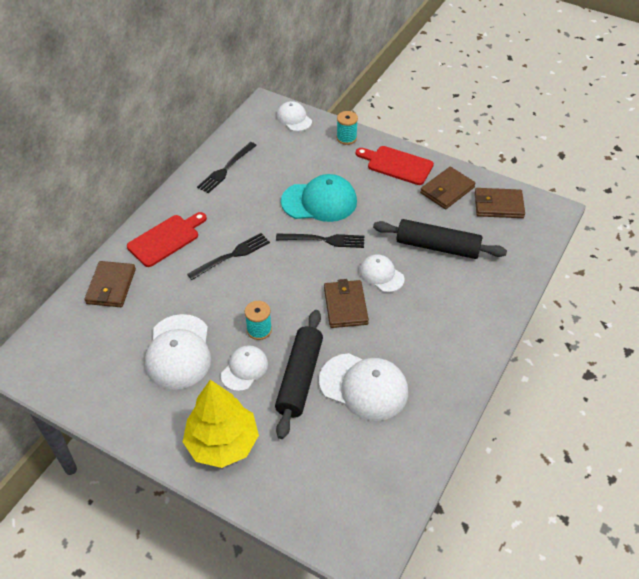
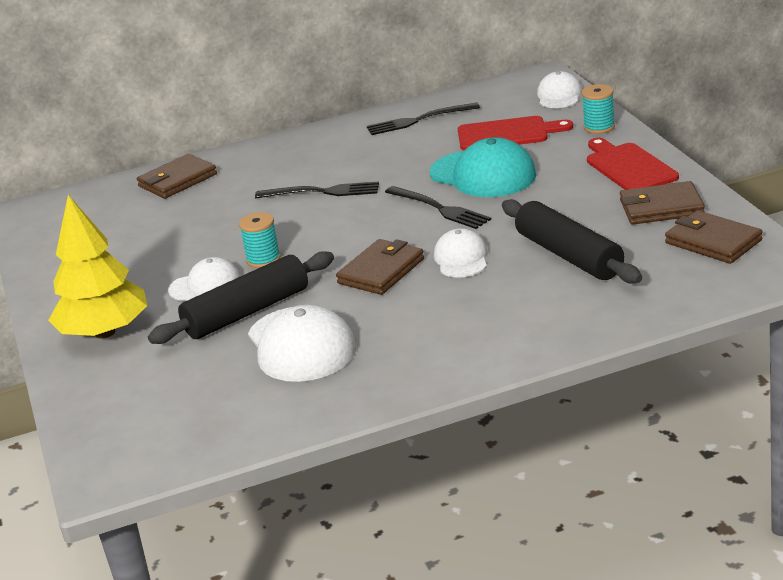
camera: 45 degrees right, 20 degrees down
red cutting board [127,212,207,267] -> red cutting board moved to [458,116,573,150]
white cap [145,314,211,390] -> none

